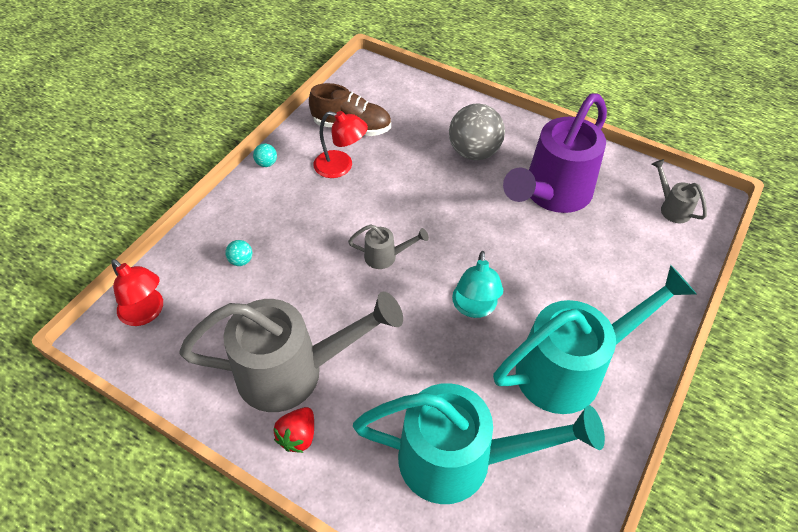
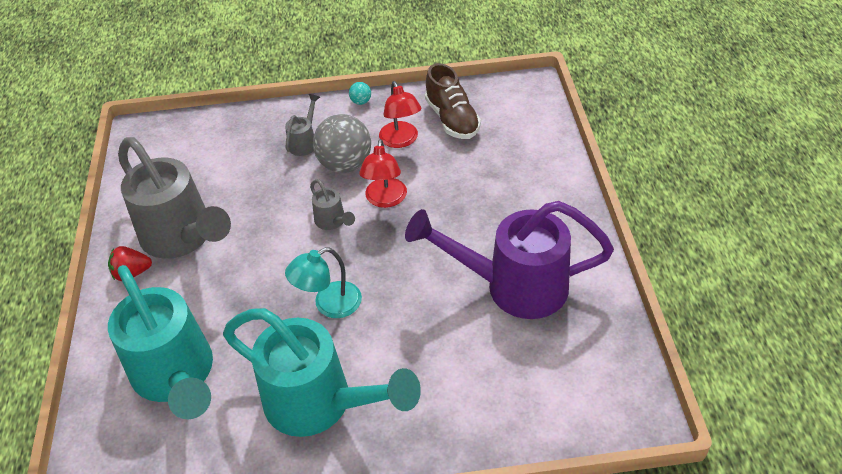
camera: 55 degrees right, 5 degrees down
red lamp [111,259,163,326] -> red lamp moved to [359,139,407,208]
turquoise ball [225,240,252,266] -> none
grey ball [449,104,505,160] -> grey ball moved to [313,114,371,173]
grey watering can [652,159,707,223] -> grey watering can moved to [285,94,320,156]

